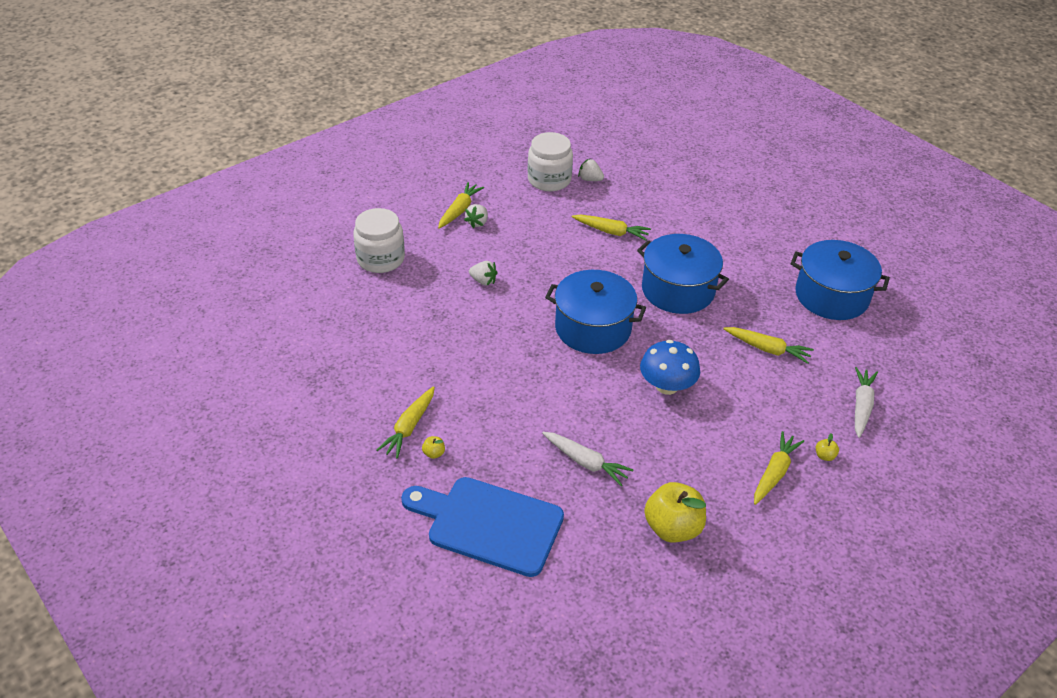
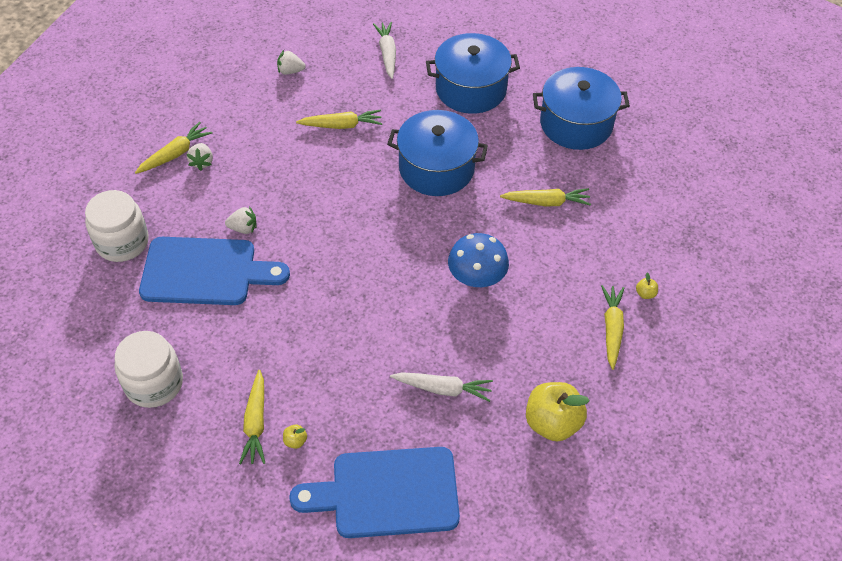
camera: 25 degrees left, 10 degrees up
yellow carrot [438,182,484,229] -> yellow carrot turned 45 degrees clockwise [135,122,213,174]
white jar [528,132,573,191] -> white jar moved to [115,331,183,408]
blue pot [545,270,646,354] -> blue pot moved to [426,33,520,114]
white carrot [855,367,878,438] -> white carrot moved to [373,22,396,79]
none -> blue cutting board [139,237,290,305]

